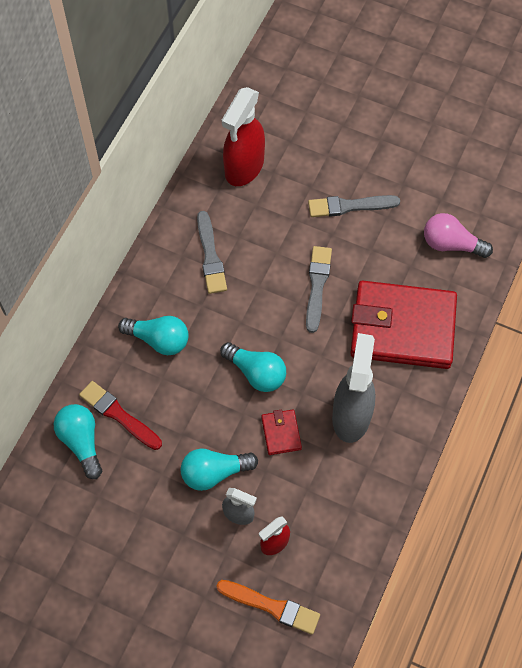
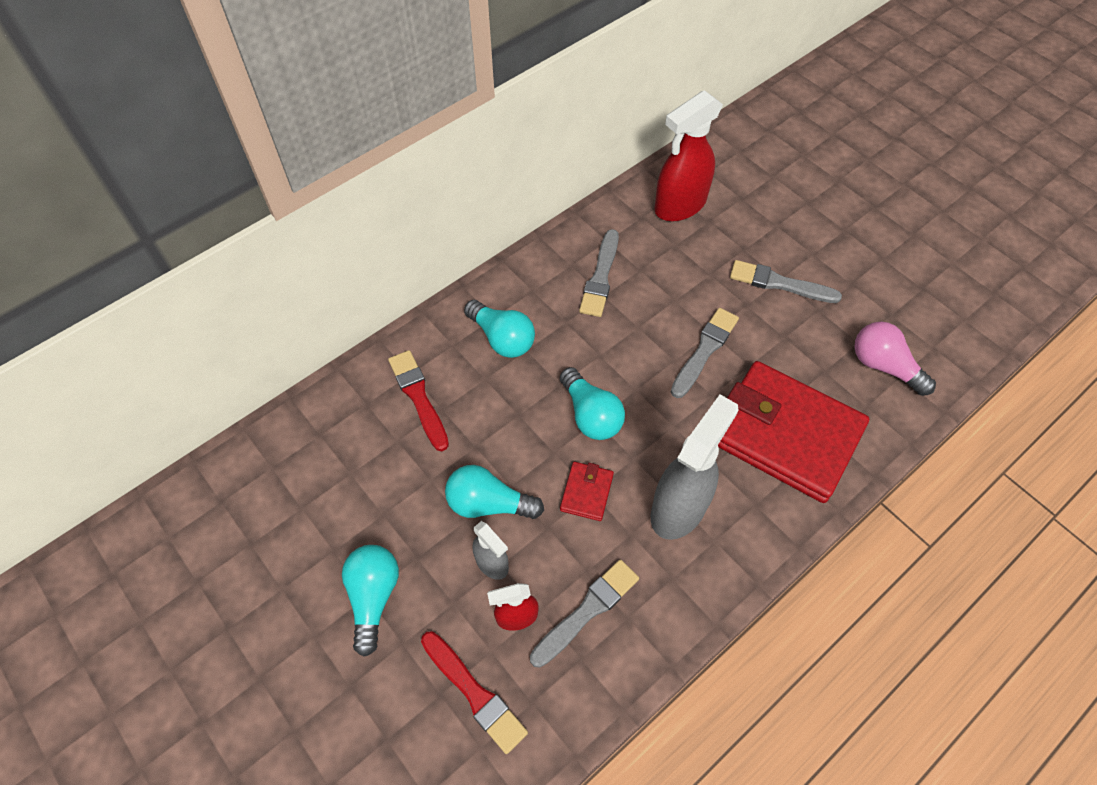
camera: 25 degrees right, 5 degrees down
turquoise light bulb [54,404,102,479] -> turquoise light bulb moved to [342,545,399,657]
orange brush [216,580,320,635] -> red brush [421,631,528,754]
none -> grey brush [530,560,639,668]

